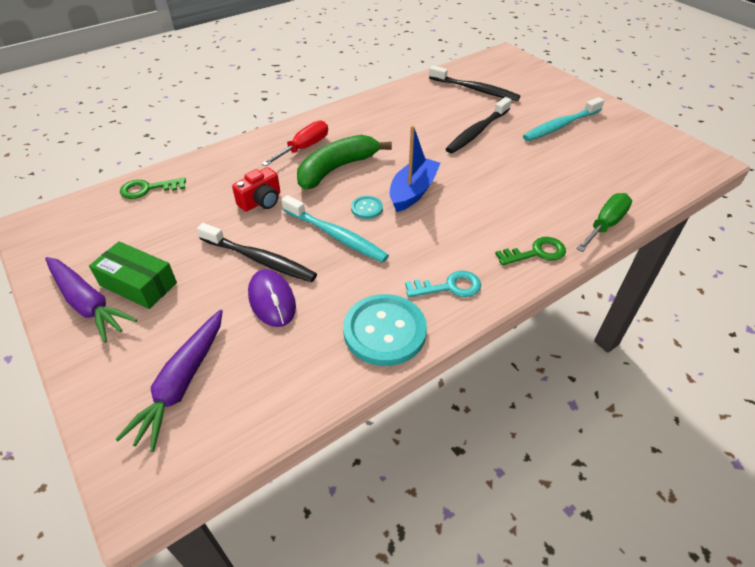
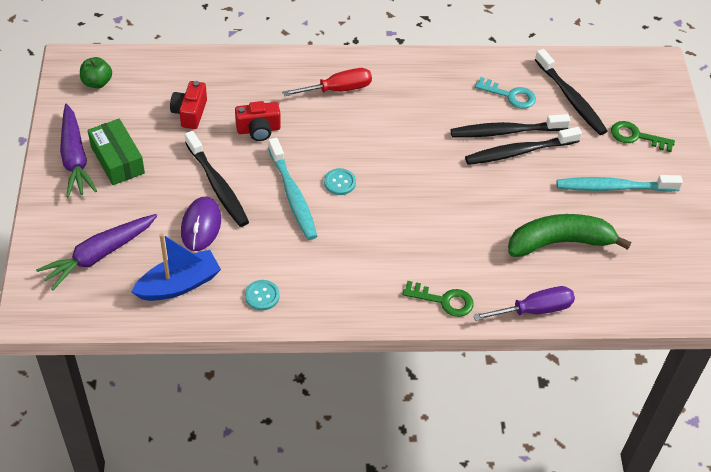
camera: 30 degrees right, 5 degrees up
green key [120,178,186,199] -> green key moved to [611,121,675,152]
green banana [297,135,392,189] -> green banana moved to [508,214,631,257]
turquoise button [343,294,427,366] -> turquoise button [245,280,280,311], size x0.47
blue boat [390,125,441,212] -> blue boat moved to [131,233,221,301]
turquoise key [405,271,481,297] -> turquoise key moved to [475,77,536,109]
green screwdriver [576,193,632,252] -> purple screwdriver [473,286,575,321]
none -> green apple [80,57,112,88]
none -> red camera [170,81,207,129]
none -> black toothbrush [451,114,570,138]

